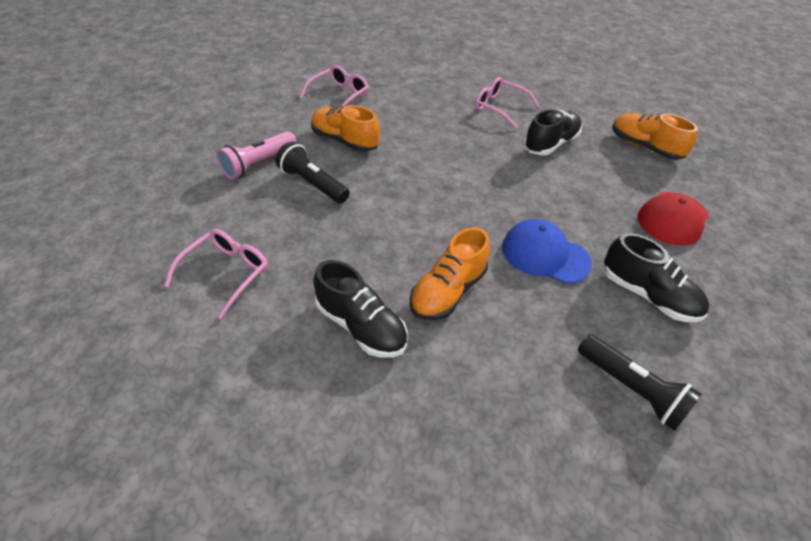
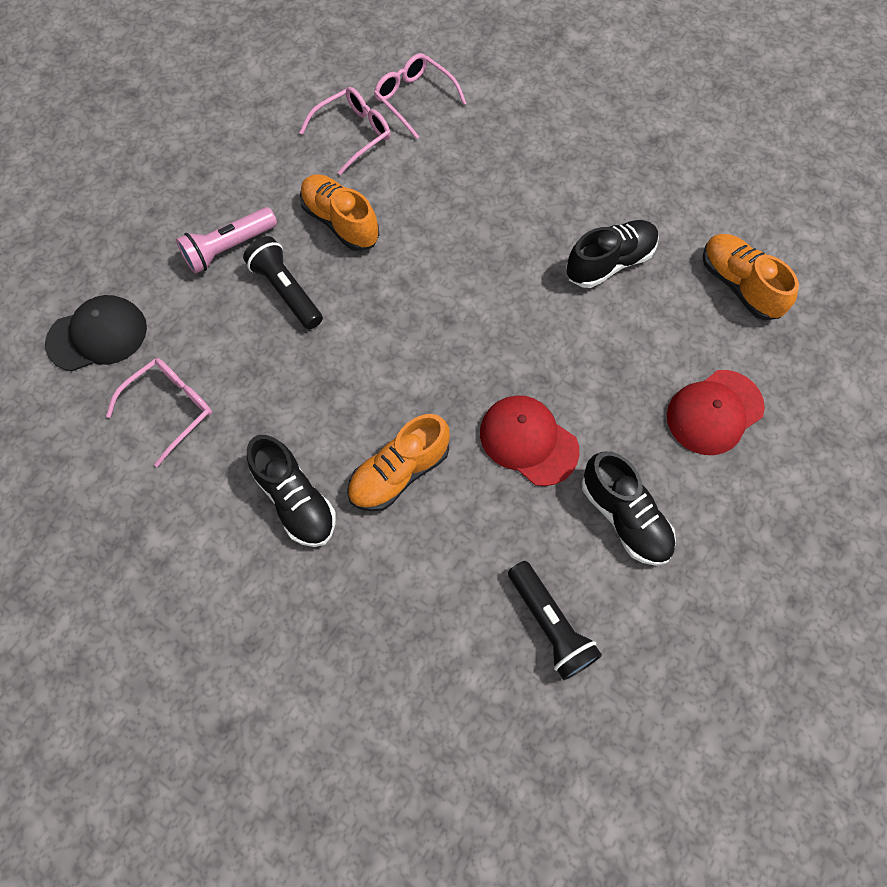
camera: 15 degrees right, 20 degrees up
pink glasses [475,77,540,129] -> pink glasses moved to [374,53,467,139]
blue cap [502,219,592,284] -> red cap [480,395,579,486]
none -> black cap [45,295,147,372]

